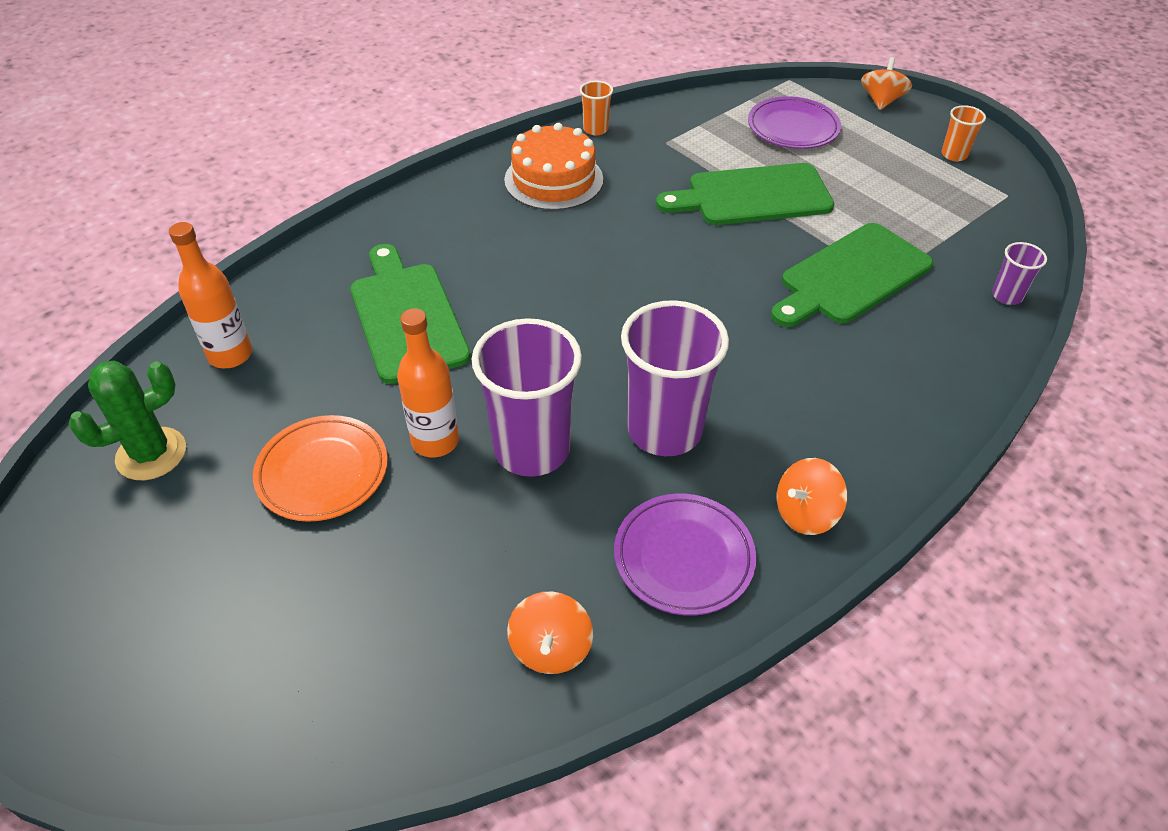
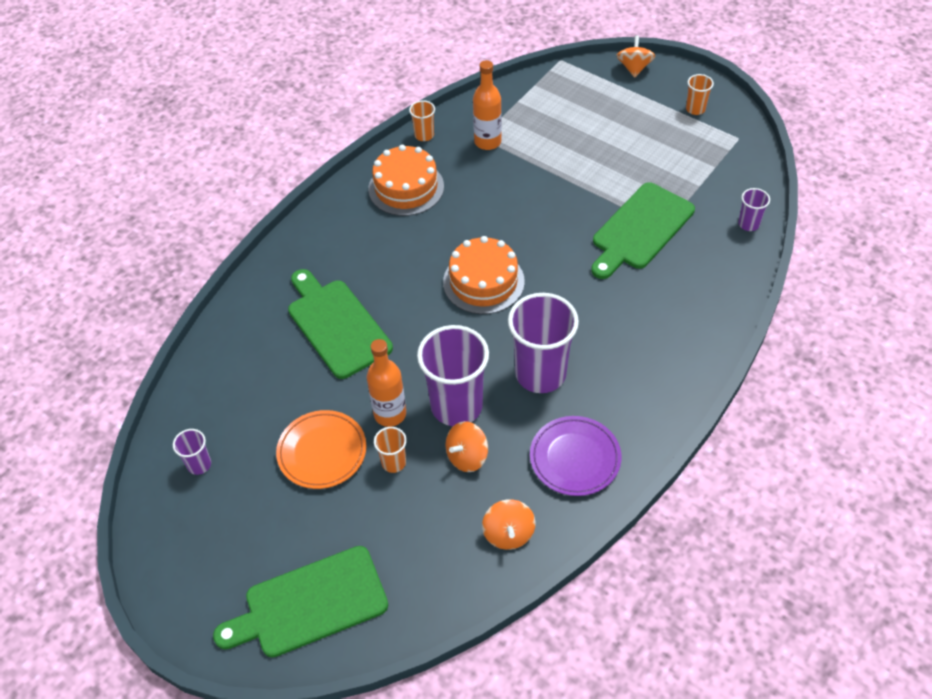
camera: 10 degrees left, 5 degrees up
green cactus [69,360,186,480] -> purple cup [173,429,211,475]
orange bottle [169,222,252,368] -> orange bottle moved to [473,60,502,150]
green cutting board [656,163,834,225] -> green cutting board moved to [213,546,388,658]
purple plate [748,96,841,149] -> none
orange spinning top [777,458,847,535] -> orange spinning top moved to [446,421,488,472]
none -> orange cup [374,427,407,473]
none -> orange cake [443,236,525,314]

